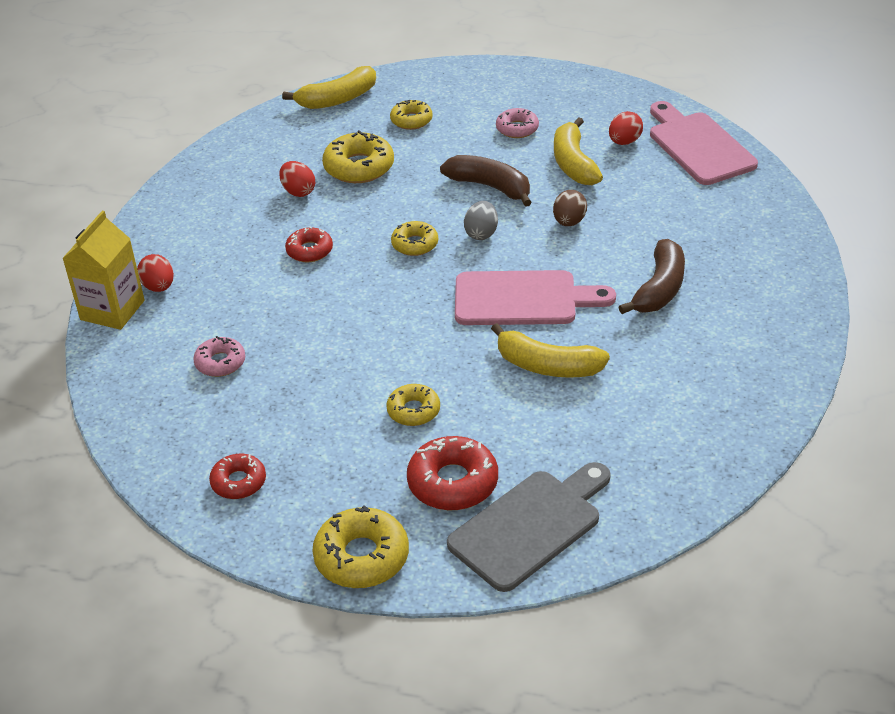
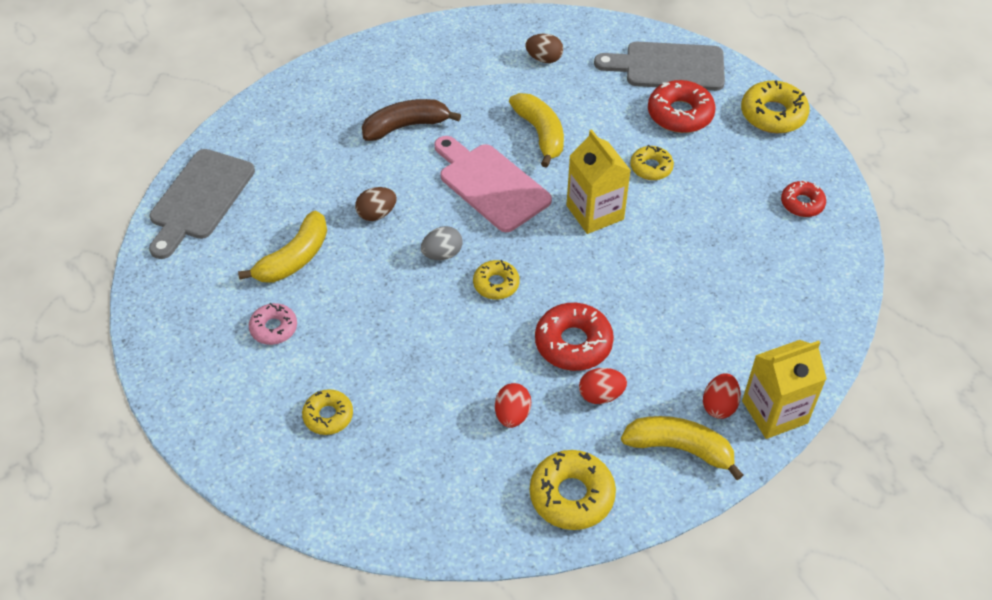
camera: 135 degrees left, 10 degrees up
pink donut [193,336,245,377] -> none
yellow banana [282,66,376,109] -> yellow banana moved to [621,416,743,480]
red donut [285,226,333,262] -> red donut [535,303,614,371], size x1.62
yellow donut [322,130,394,183] -> yellow donut moved to [530,450,616,530]
brown banana [440,155,532,207] -> none
red egg [609,111,643,145] -> red egg moved to [579,368,627,404]
pink cutting board [650,101,758,185] -> grey cutting board [149,149,255,259]
none -> brown egg [525,34,563,63]
none -> yellow carton [566,129,631,234]

